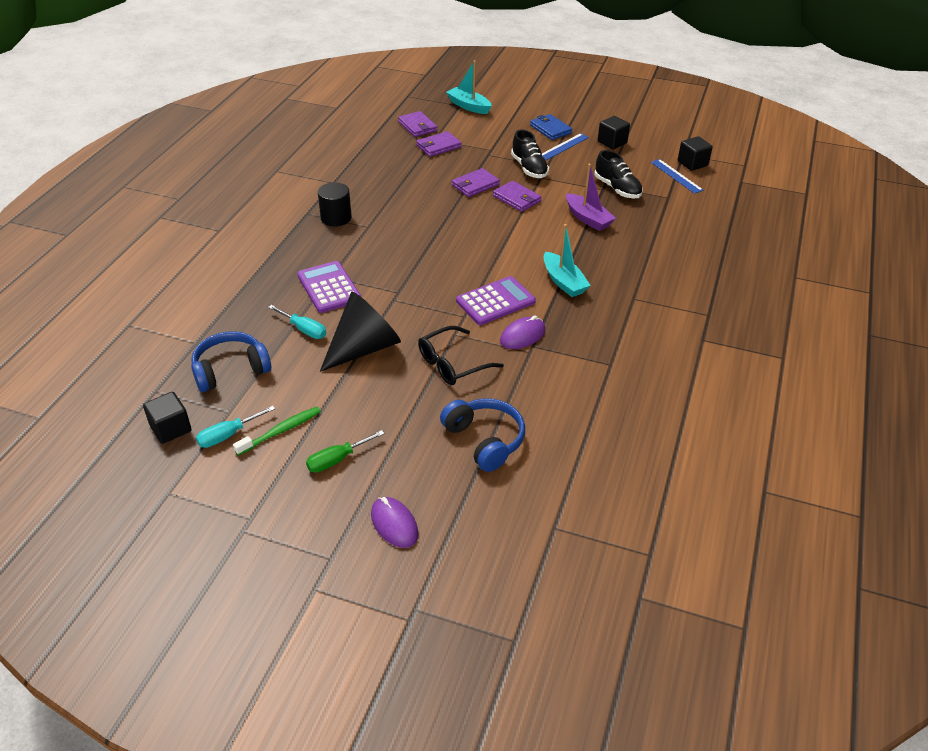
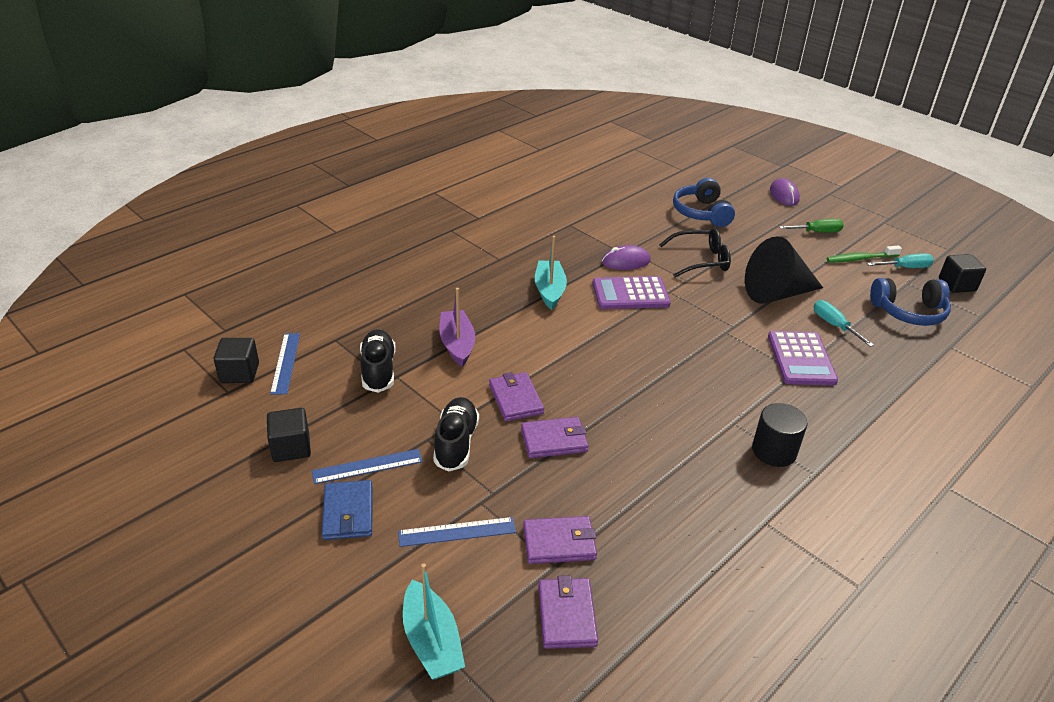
camera: 155 degrees left, 5 degrees down
none -> blue ruler [398,517,516,547]

